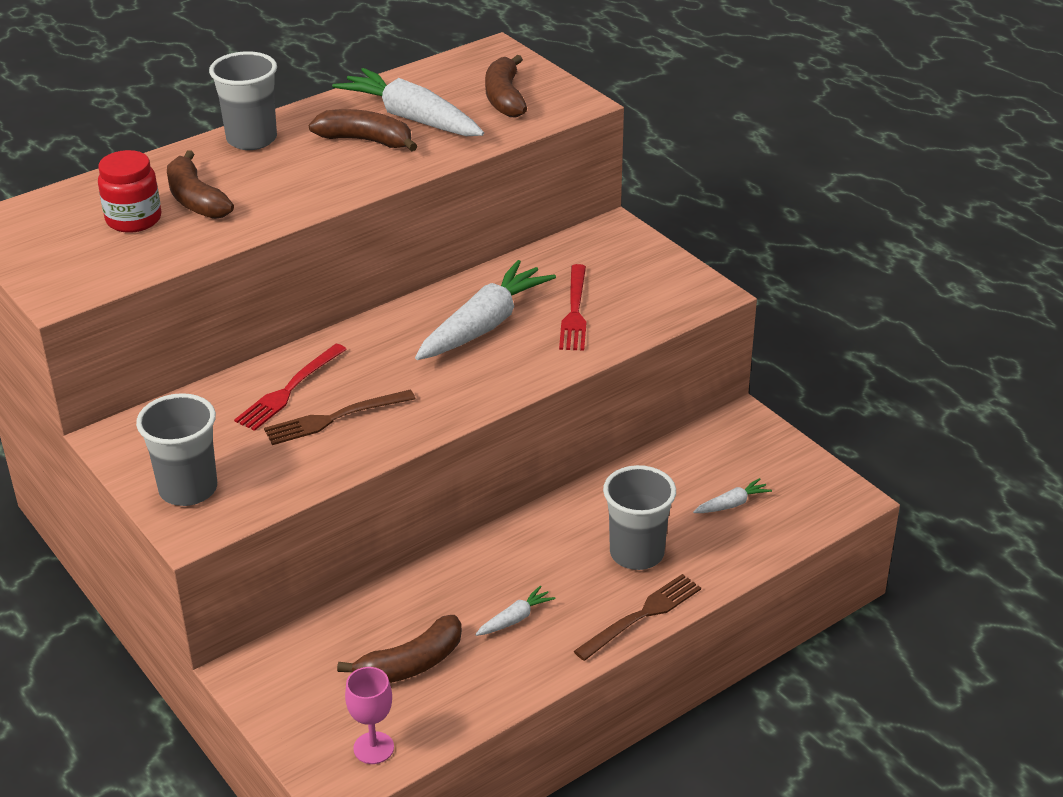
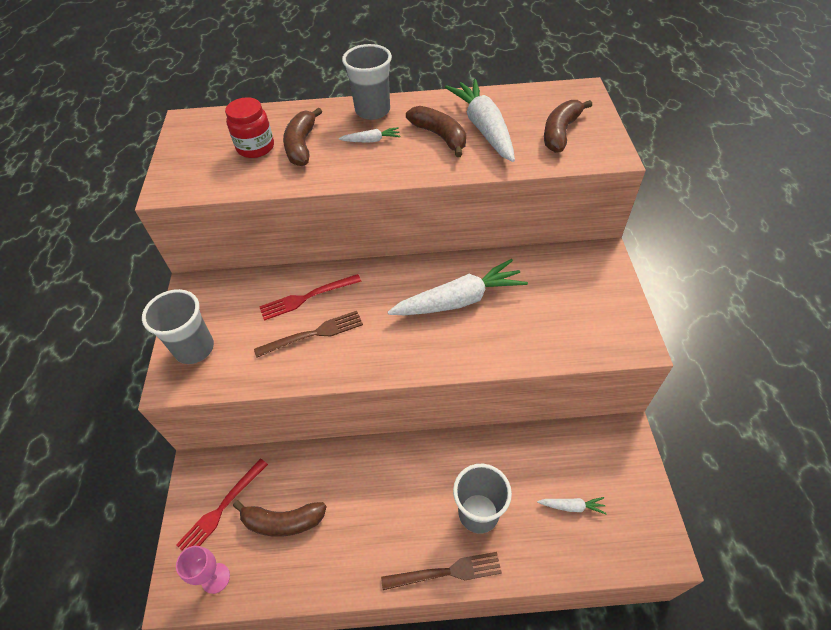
camera: 35 degrees right, 15 degrees up
brown fork [264,390,415,445] -> brown fork turned 150 degrees clockwise [254,311,363,358]
white carrot [475,585,556,636] -> white carrot moved to [339,127,400,143]
red fork [559,264,586,351] -> red fork moved to [176,458,268,550]

